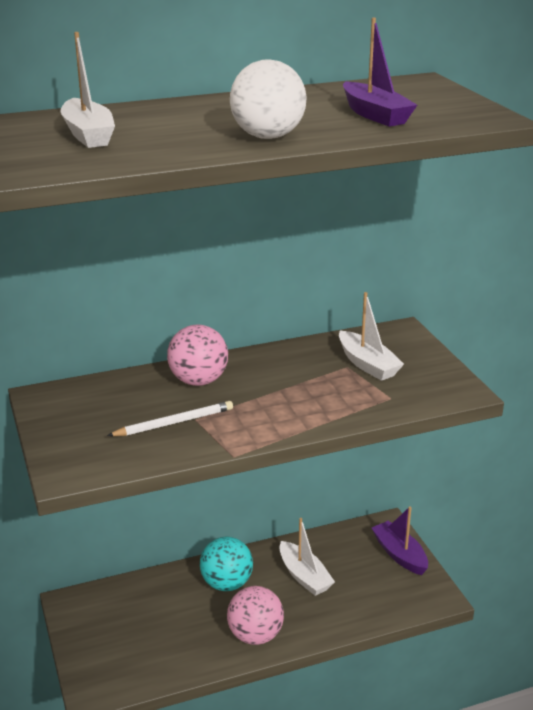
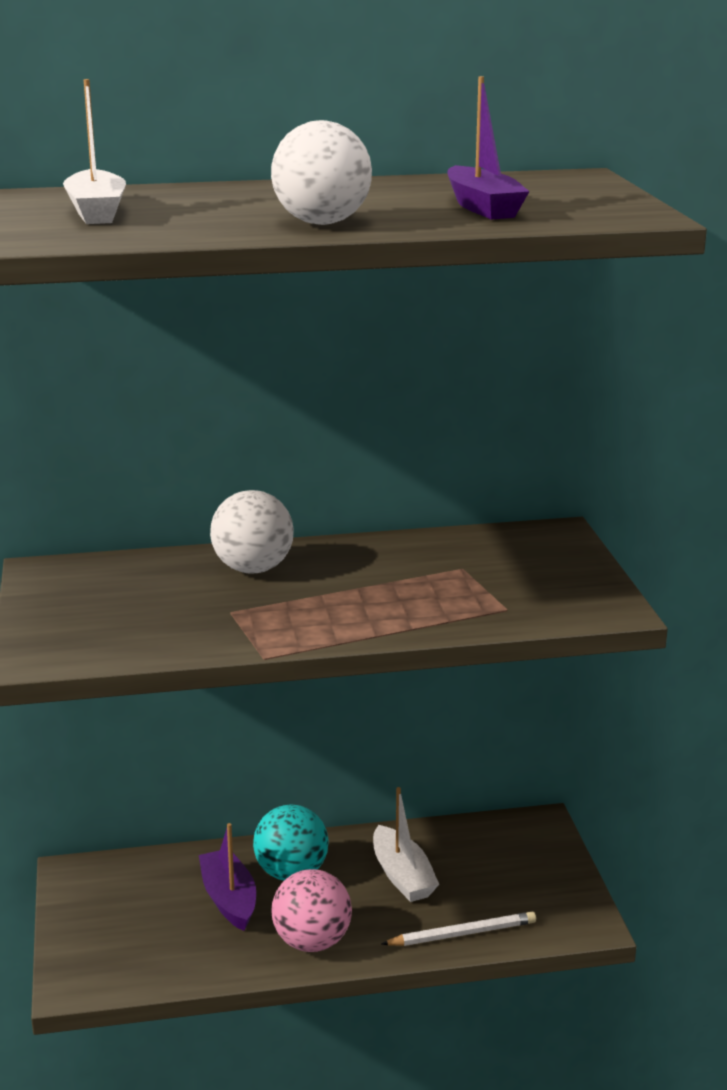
camera: 10 degrees right, 5 degrees down
white pencil [107,401,233,436] -> white pencil moved to [381,912,536,946]
pink ball [167,325,228,386] -> white ball [210,490,294,574]
white boat [339,292,404,381] -> none
purple boat [372,506,428,575] -> purple boat moved to [199,823,256,931]

